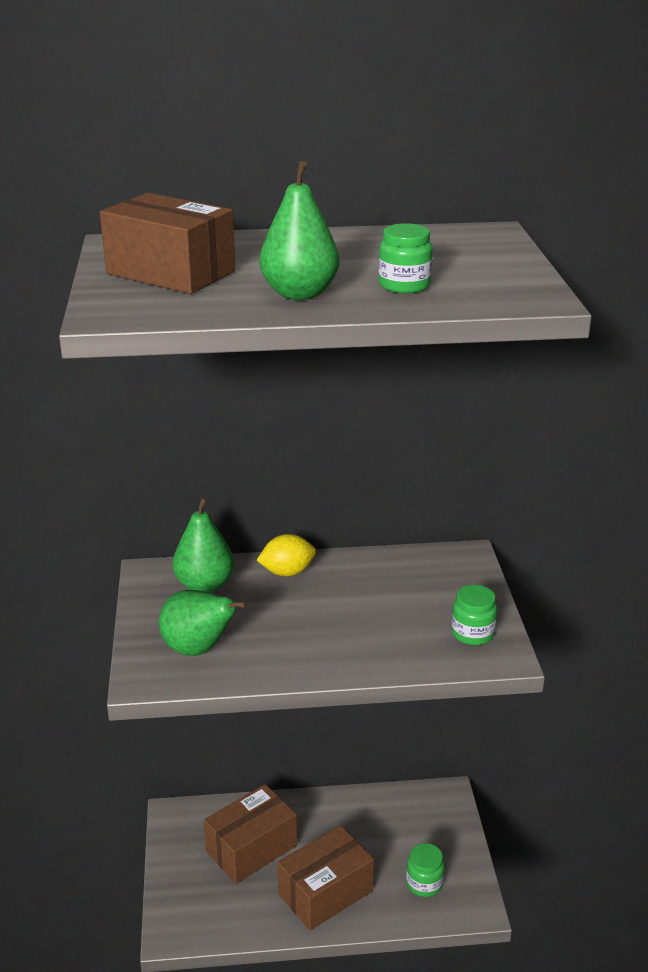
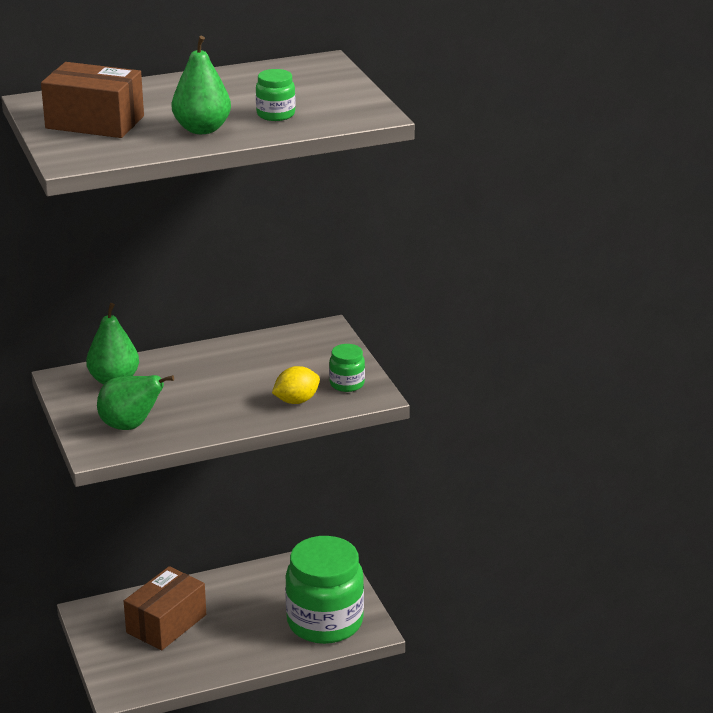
camera: 15 degrees left, 0 degrees up
yellow lemon [257,534,316,577] -> yellow lemon moved to [272,366,320,404]
brown box [277,825,374,930] -> none
green jar [406,843,445,897] -> green jar [285,536,364,644], size x2.36

